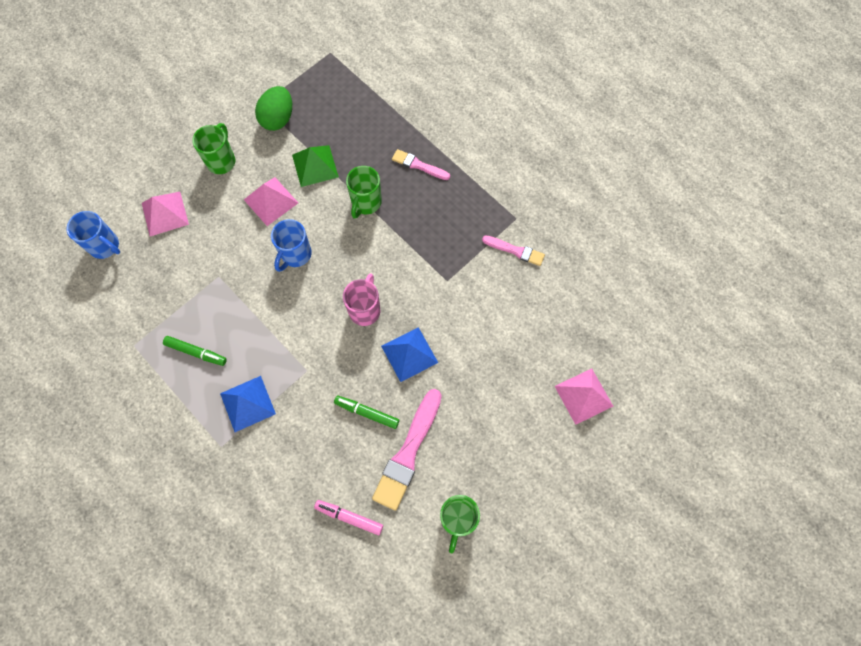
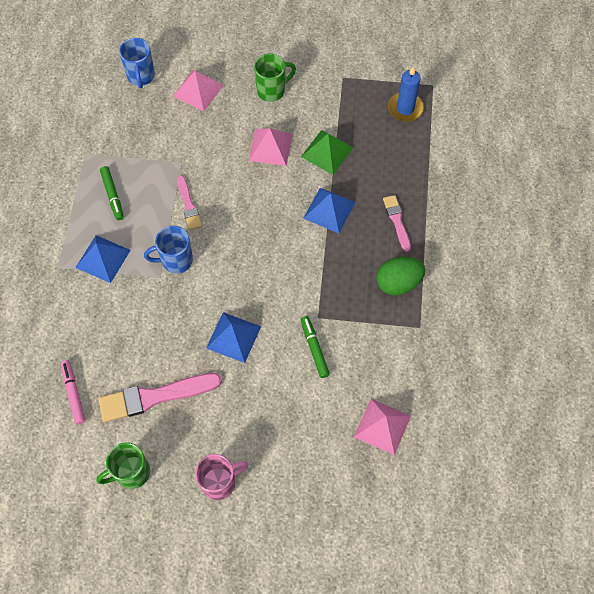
camera: 50 degrees right, 5 degrees down
green egg [255,86,292,131] -> green egg moved to [376,257,425,296]
blue mug [271,219,312,272] -> blue mug moved to [144,226,193,274]
green marker [334,396,399,429] -> green marker moved to [301,316,330,378]
pink mug [343,273,380,326] -> pink mug moved to [195,454,249,500]
green mug [346,166,382,219] -> blue pyramid [303,188,355,233]
pink brush [482,235,545,266] -> pink brush moved to [177,175,202,230]
pink pyramid [555,369,613,425] -> pink pyramid moved to [354,399,411,455]
none -> blue candle [388,66,424,122]

